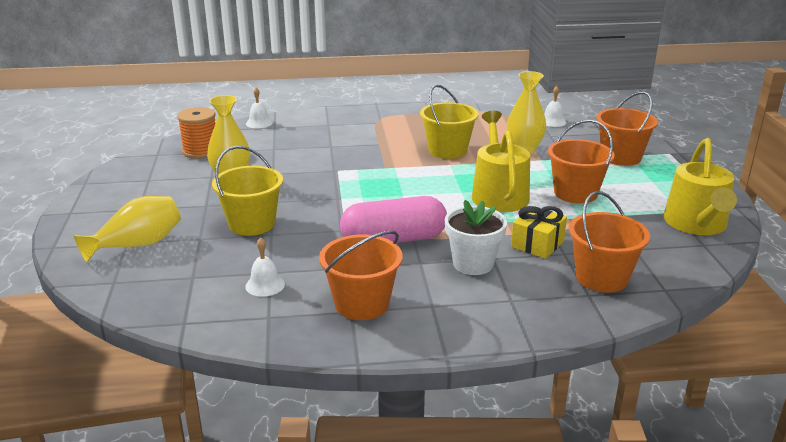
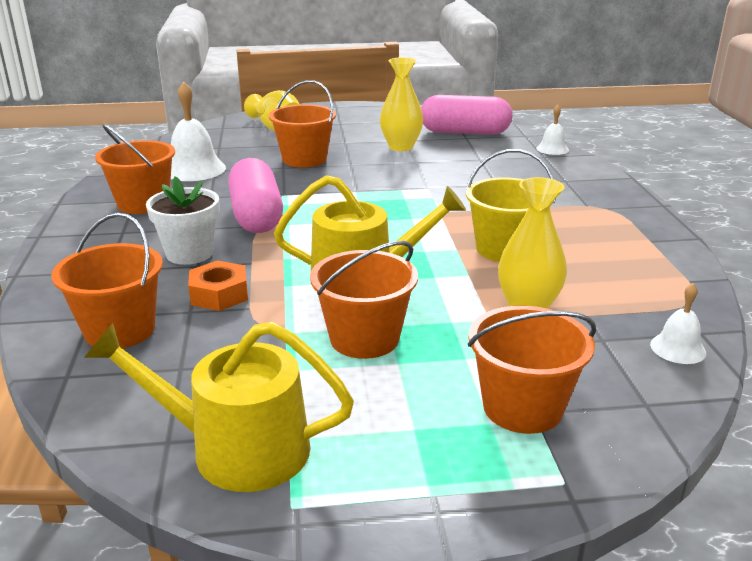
camera: 90 degrees right, 0 degrees up
orange spool [177,107,216,159] -> pink capsule [421,95,513,135]
yellow bucket [212,146,283,236] -> orange bucket [269,80,336,168]
white bell [245,237,285,297] -> white bell [171,81,226,181], size x1.83
yellow gift [511,206,567,259] -> orange nut [188,260,248,311]

